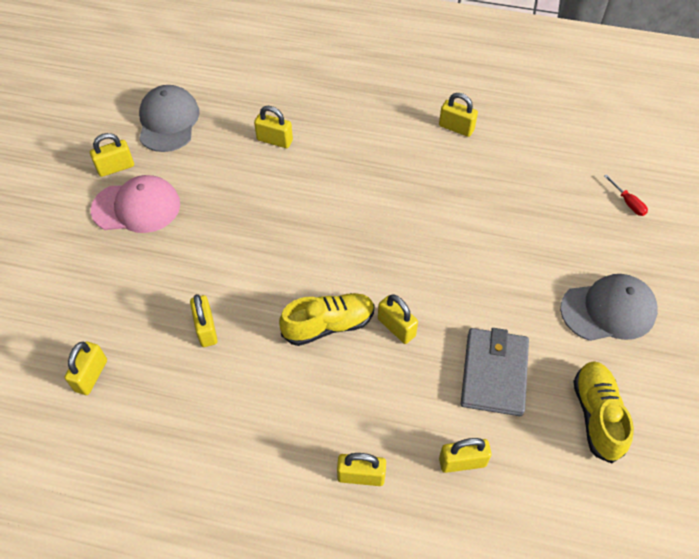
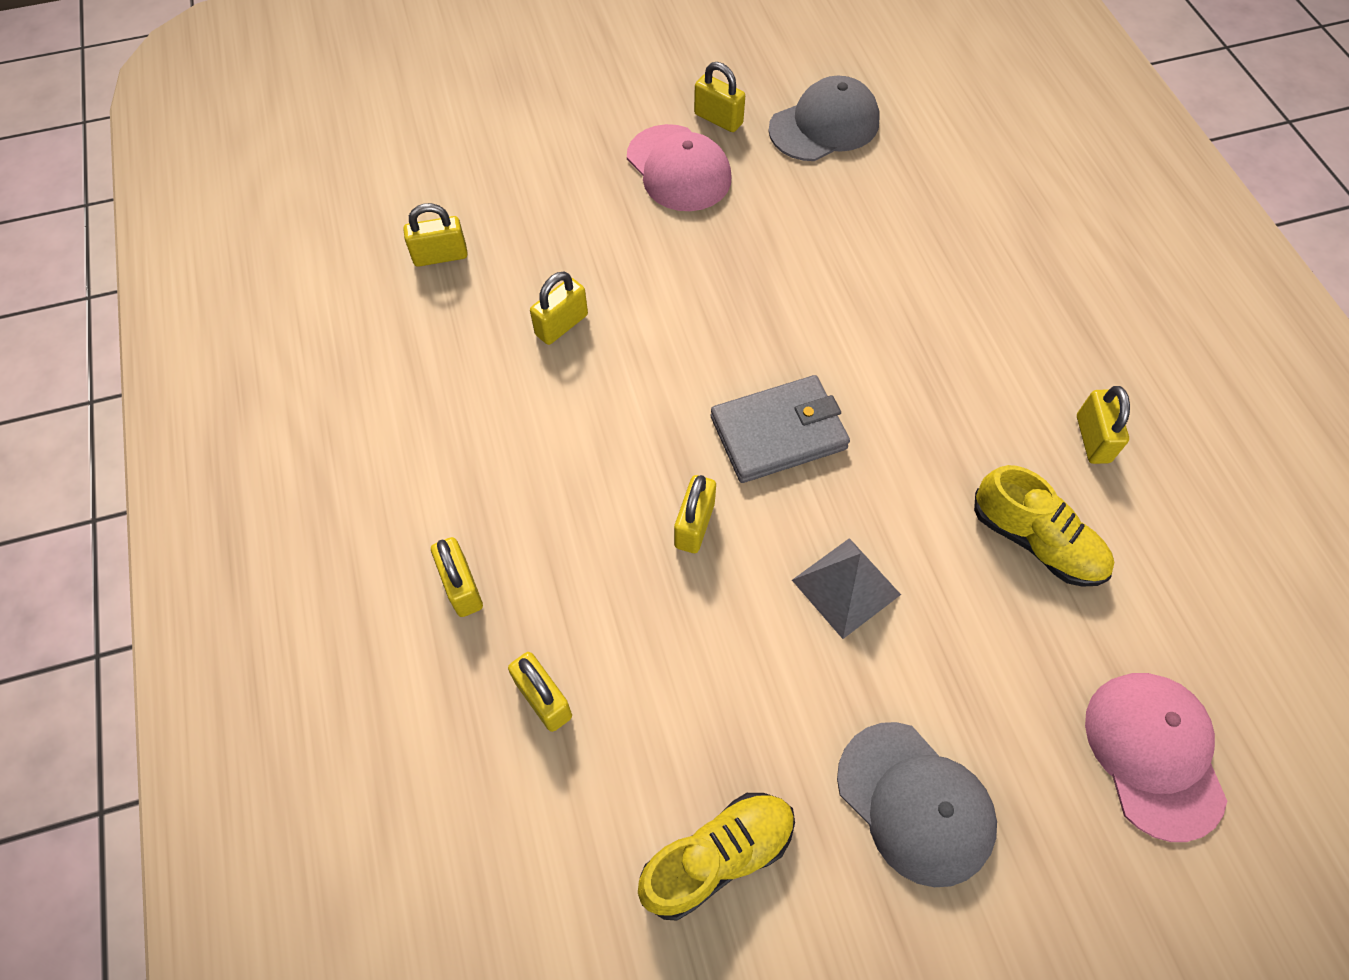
camera: 60 degrees right, 5 degrees up
yellow padlock [254,106,293,148] -> none
yellow shoe [279,293,375,346] -> yellow shoe moved to [974,465,1115,587]
grey wallet [461,328,529,416] -> grey wallet moved to [711,375,850,483]
red screwdriver [604,174,648,216] -> pink cap [1085,673,1227,842]
none -> grey pyramid [792,538,901,639]

